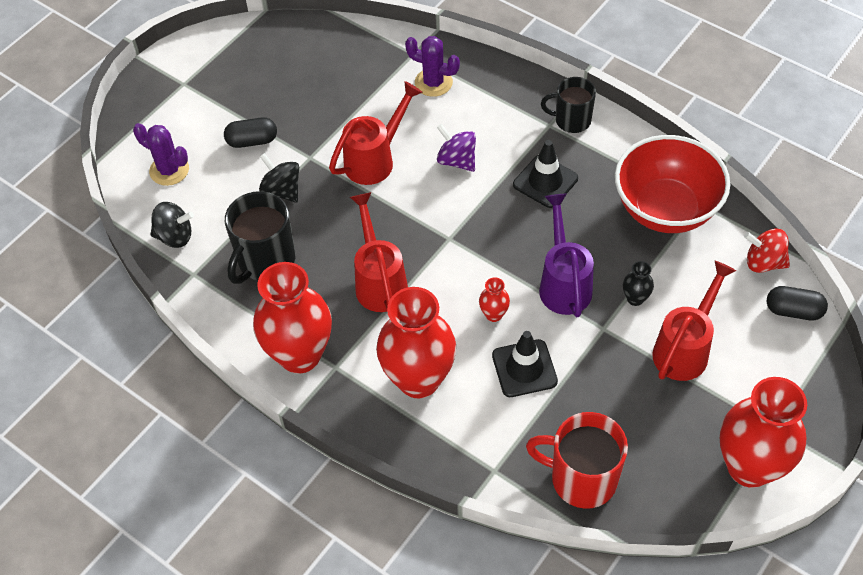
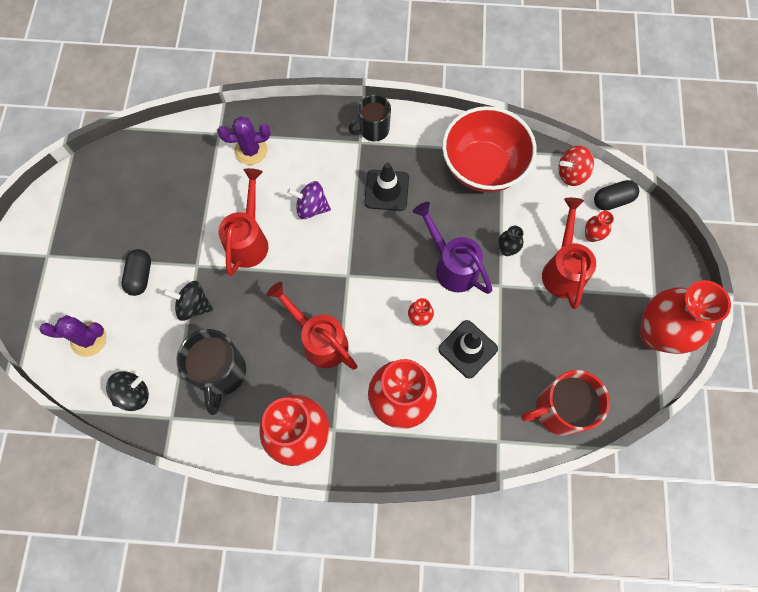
camera: 35 degrees left, 15 degrees up
black capsule [224,117,277,148] -> black capsule turned 45 degrees counterclockwise [122,249,151,296]
none -> red vase [585,211,614,242]

